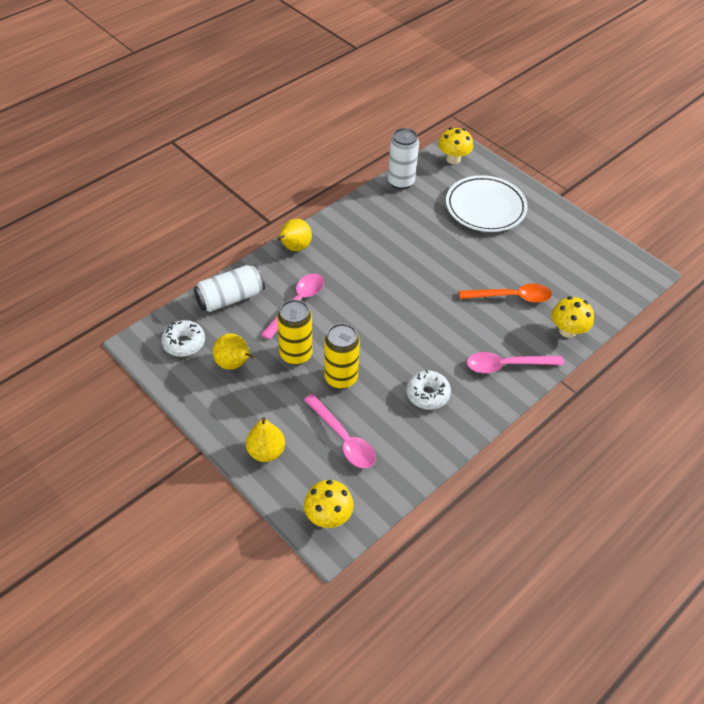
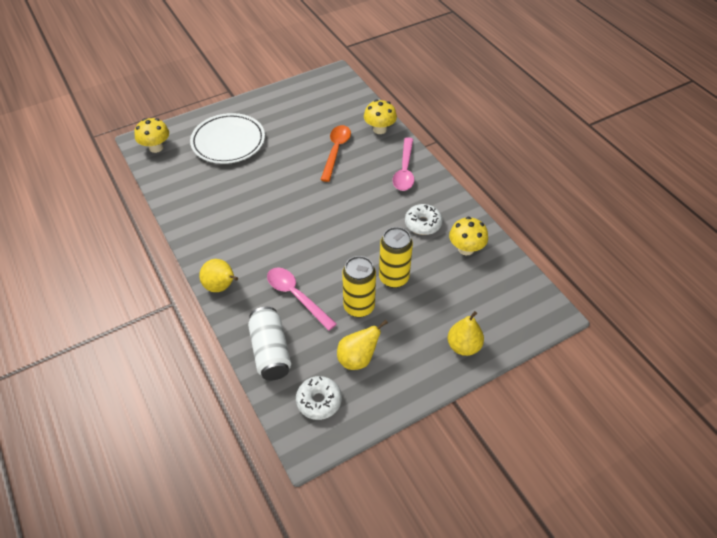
camera: 75 degrees left, 0 degrees up
pink spoon [304,394,376,468] -> none
yellow mushroom [304,480,354,528] -> yellow mushroom moved to [449,217,488,255]
white can [388,128,419,190] -> none

